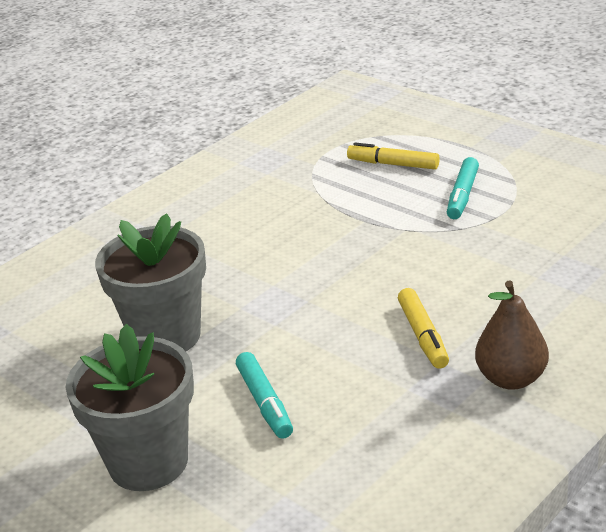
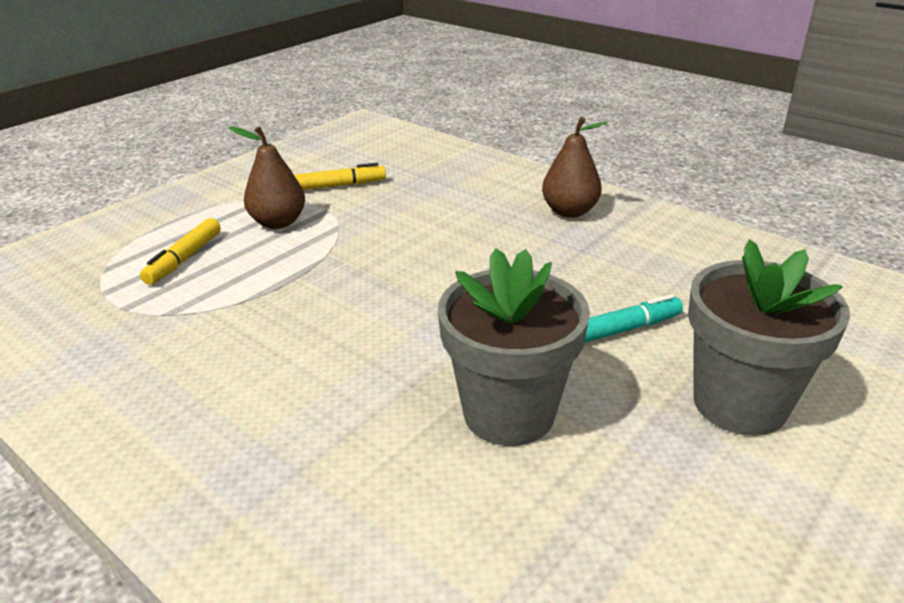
camera: 95 degrees left, 0 degrees up
yellow marker [398,288,449,369] -> yellow marker moved to [294,163,386,190]
turquoise marker [447,157,479,219] -> brown pear [229,126,305,229]

